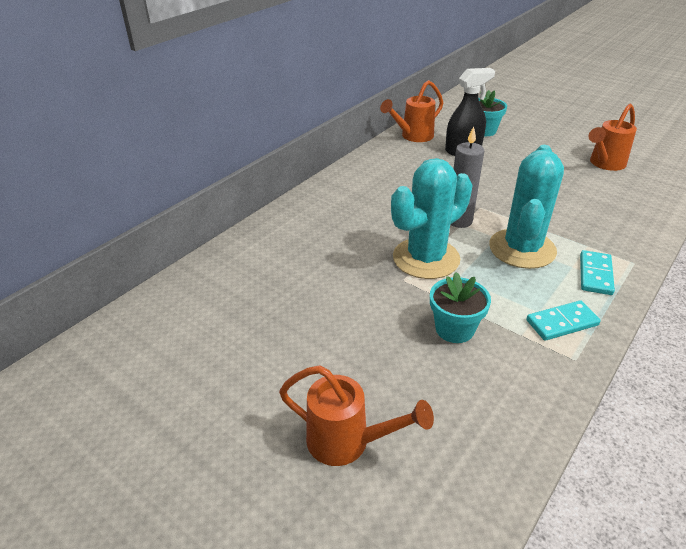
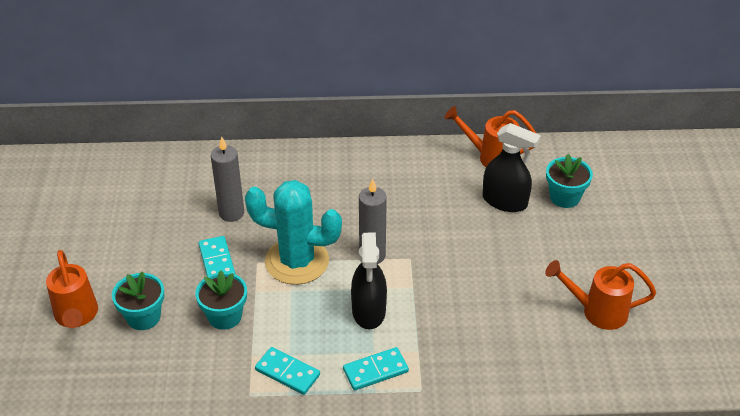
camera: 50 degrees right, 5 degrees up
turquoise cactus [489,145,564,269] -> black spray bottle [351,233,387,330]
none -> turquoise flower pot [112,271,164,330]
none -> turquoise domino [199,236,235,276]
none -> grey candle [211,137,244,222]

